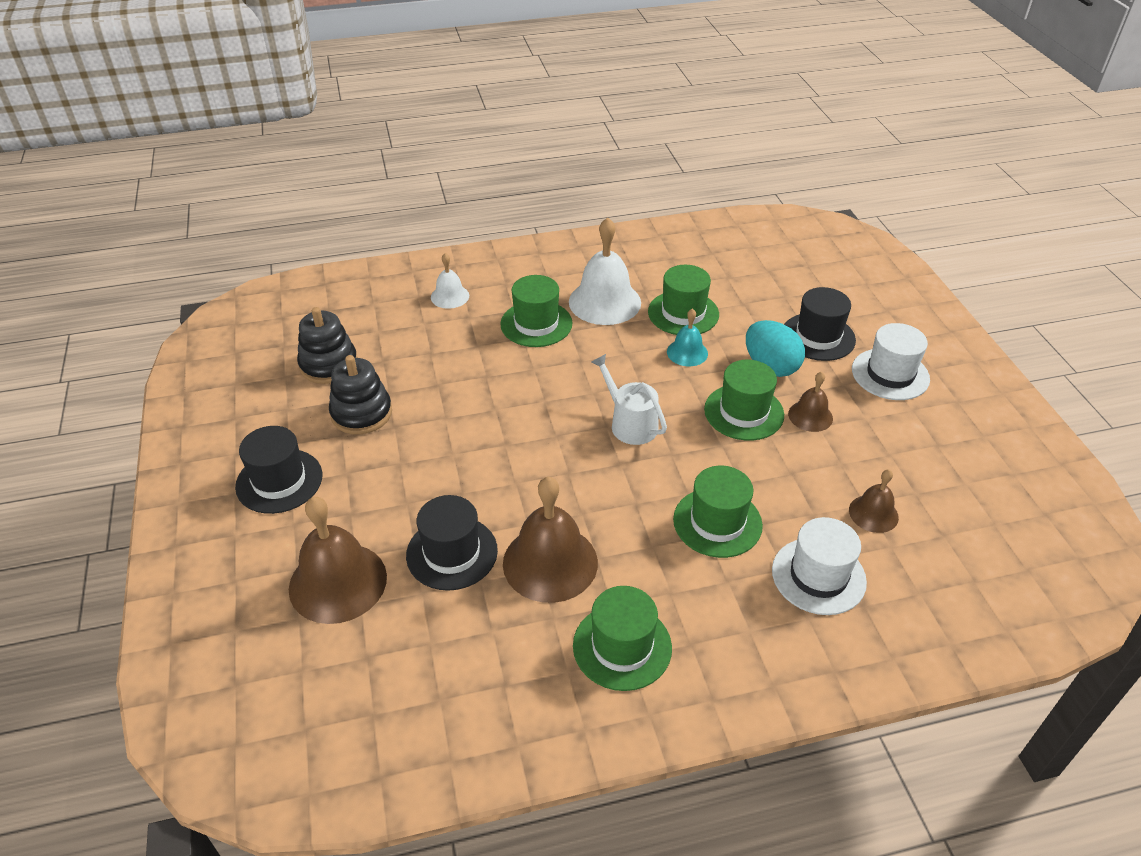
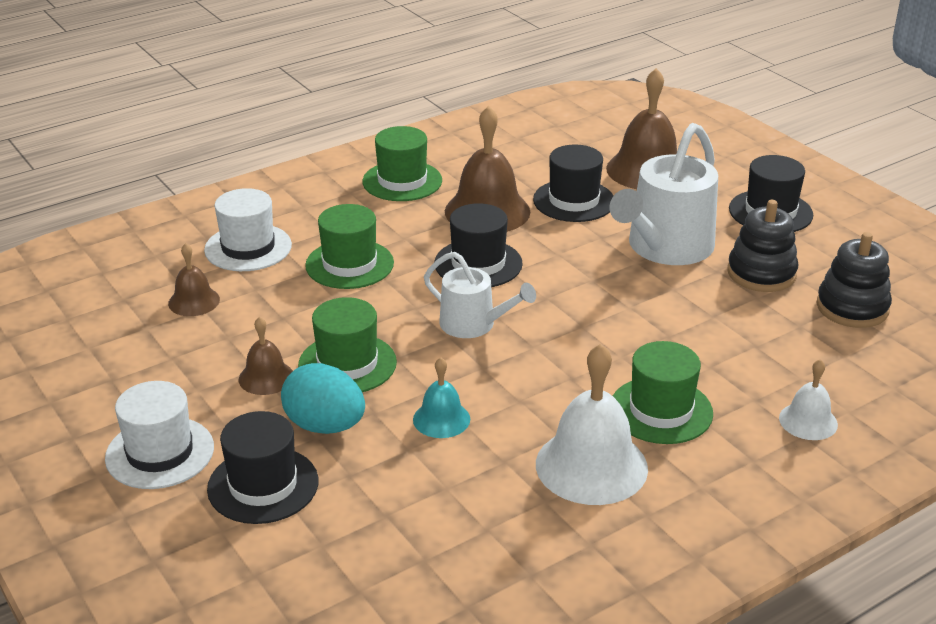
camera: 160 degrees right, 10 degrees down
green hat [648,265,719,335] -> none
none -> black hat [434,203,523,287]
none -> white watering can [610,123,718,265]

